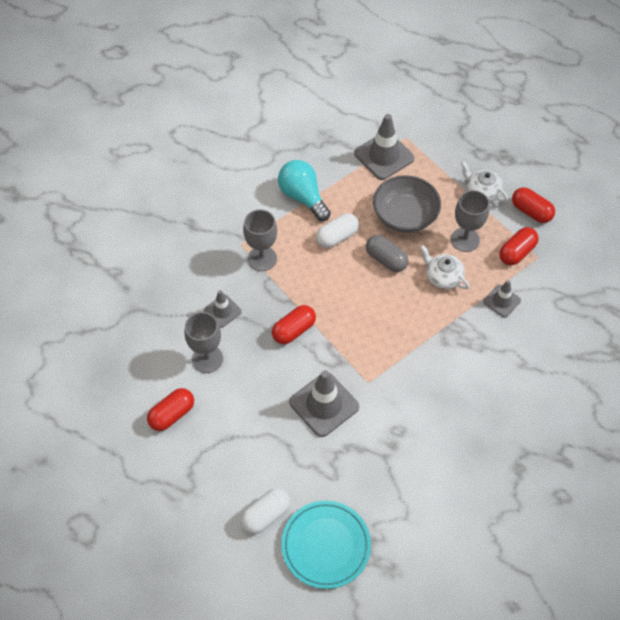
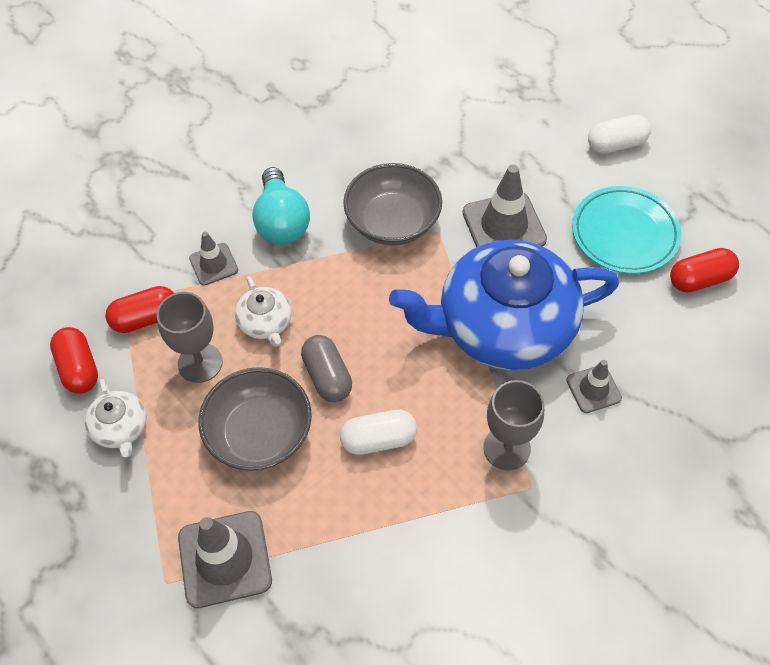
camera: 155 degrees left, 0 degrees up
grey goblet [184,312,223,373] -> none
red capsule [272,305,316,344] -> blue teapot [389,240,619,370]
turquoise light bulb [278,160,331,221] -> turquoise light bulb moved to [252,167,310,244]
turquoise plate [281,501,371,589] -> turquoise plate moved to [572,186,682,274]
none -> grey bowl [343,163,442,245]

